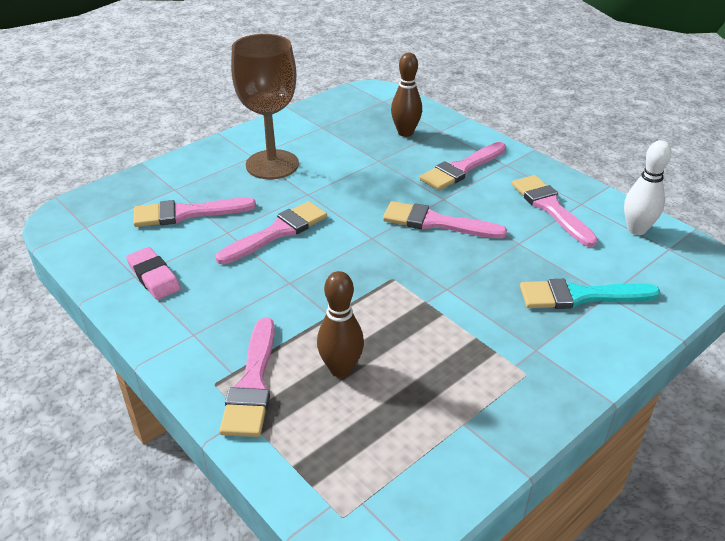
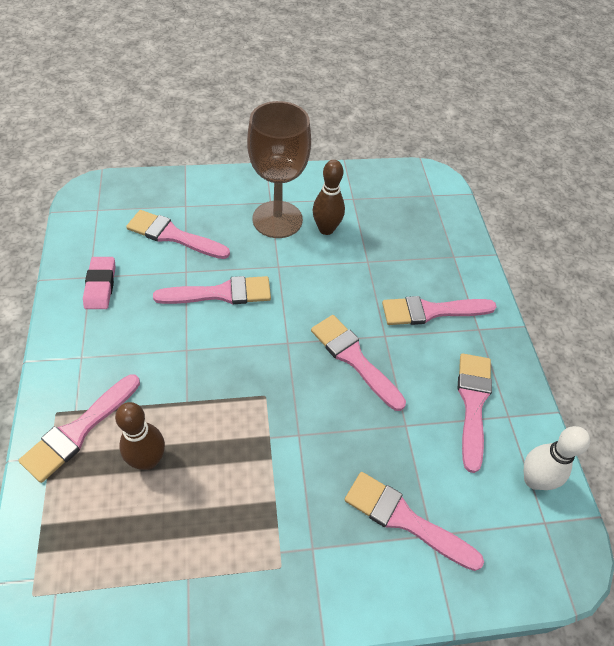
camera: 30 degrees right, 15 degrees up
brown bowling pin [391,53,422,137] -> brown bowling pin moved to [313,160,345,235]
turquoise brush [520,279,660,309] -> pink brush [345,472,484,571]

